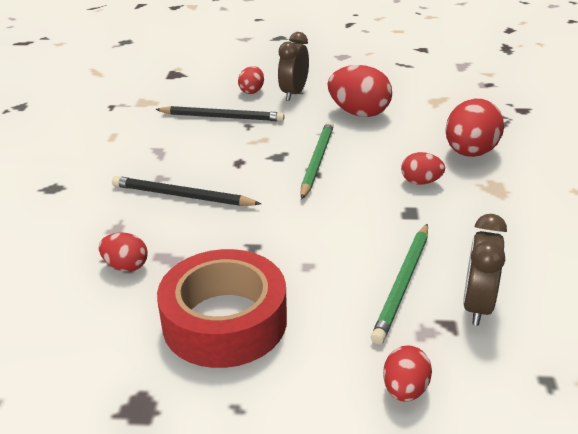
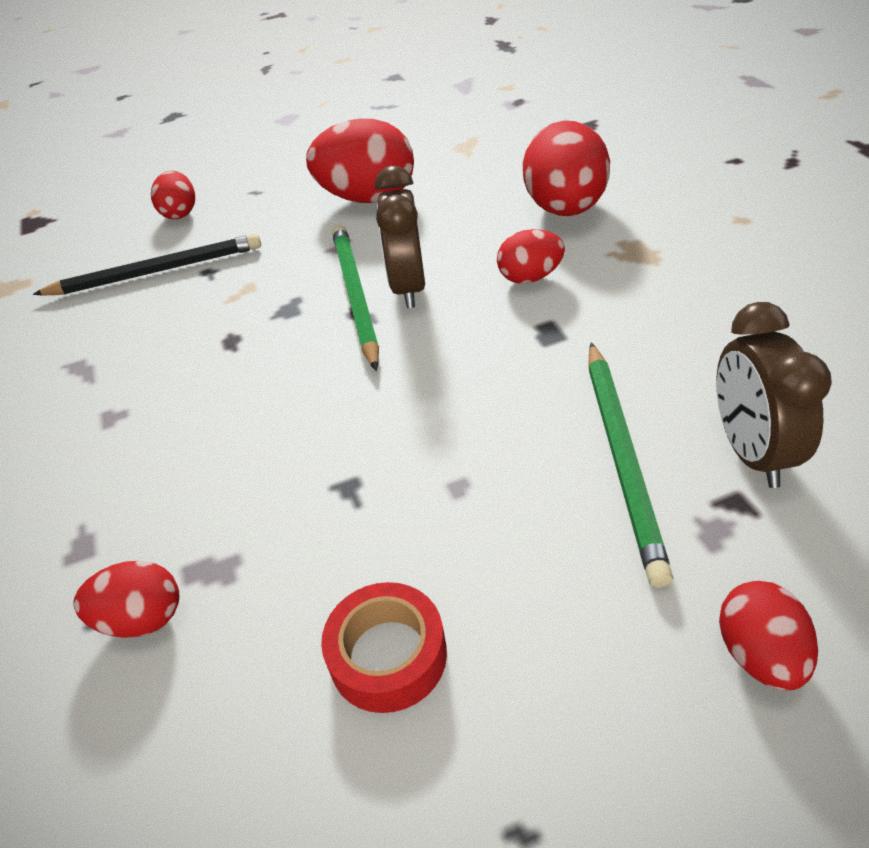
camera: 20 degrees left, 10 degrees up
black pencil [112,176,261,206] -> none
red tape [157,249,287,368] -> red tape [321,582,447,713], size x0.51
brown clock [278,32,309,101] -> brown clock moved to [374,166,425,308]

